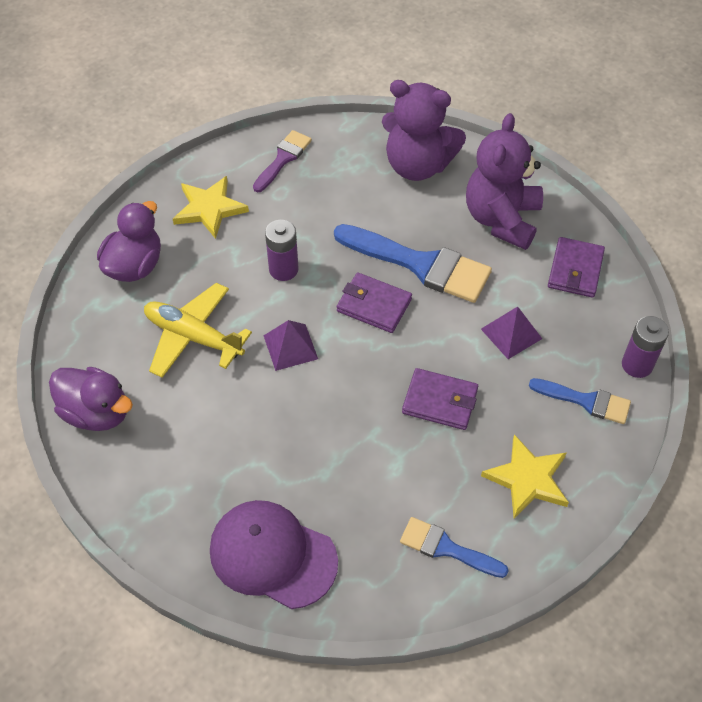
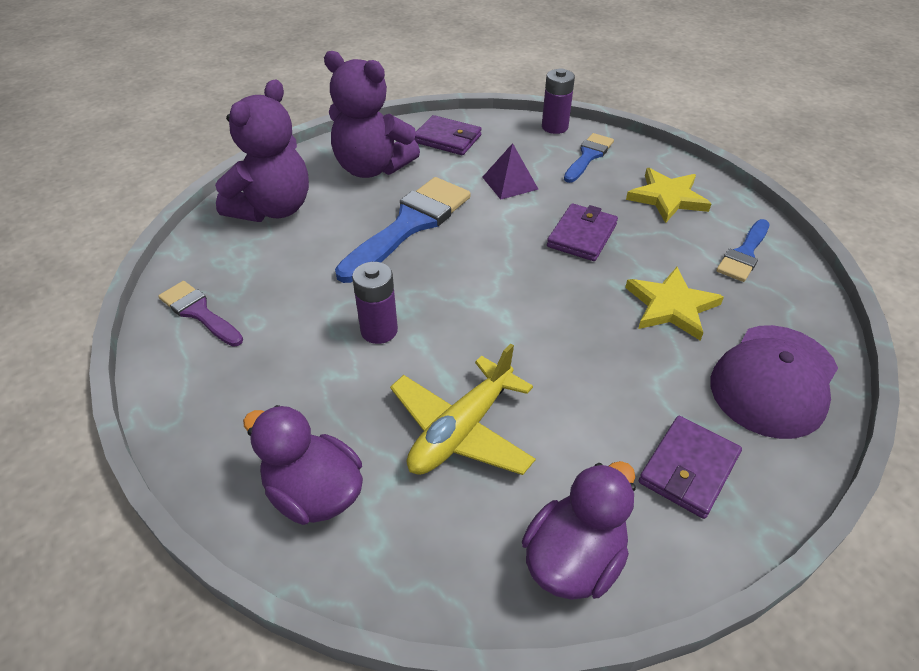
camera: 80 degrees left, 10 degrees down
yellow star [173,176,249,239] -> yellow star moved to [625,267,724,341]
purple pyramid [264,320,318,371] -> none
purple wallet [337,272,412,333] -> purple wallet moved to [639,416,742,519]

